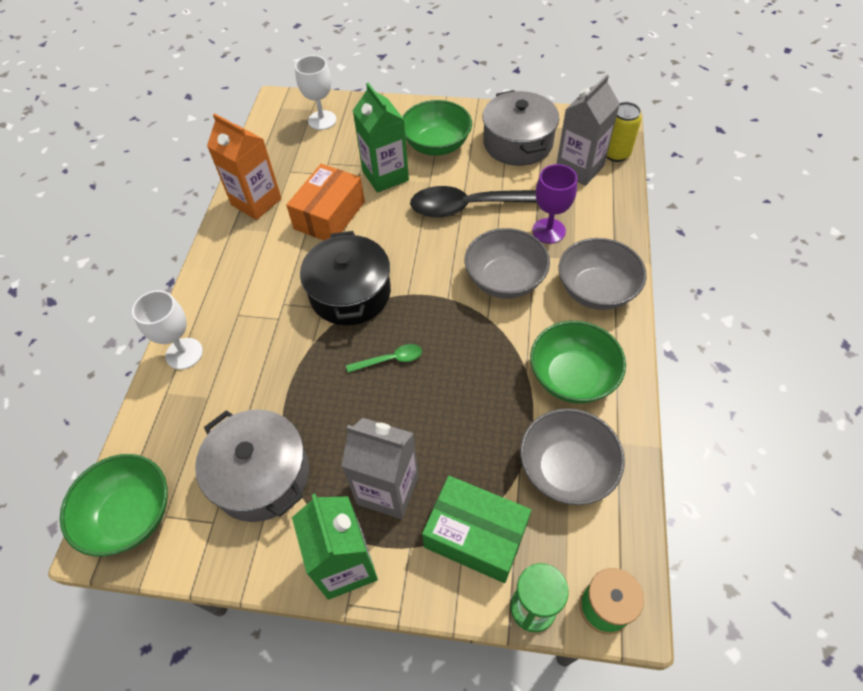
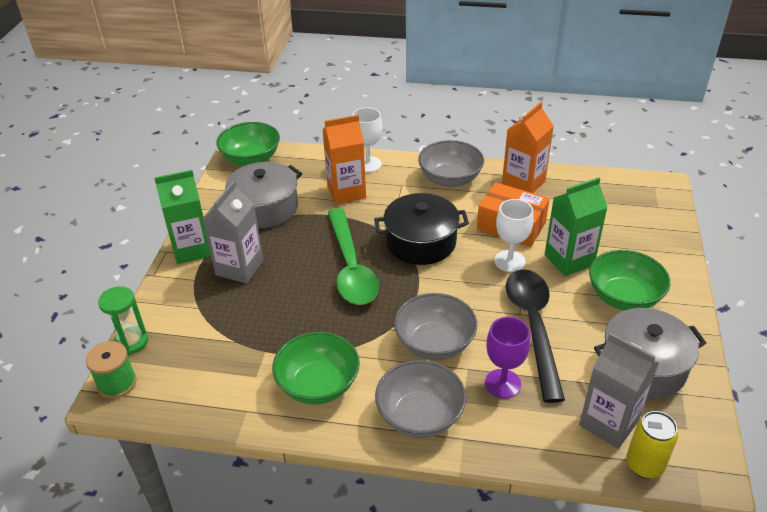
camera: 90 degrees right, 15 degrees down
white goblet [295,55,336,130] -> white goblet moved to [494,199,534,272]
green spoon [346,344,422,373] -> green spoon [328,208,379,305], size x2.38
green box [422,476,531,583] -> none
grey bowl [520,408,625,505] -> grey bowl moved to [418,140,484,187]
none -> orange carton [323,115,366,204]

